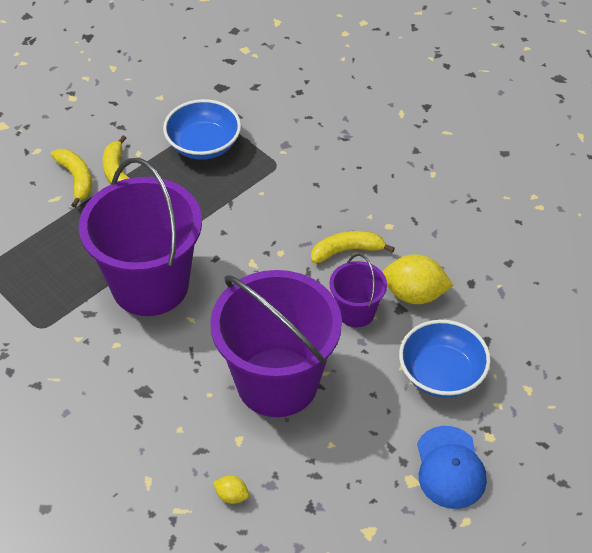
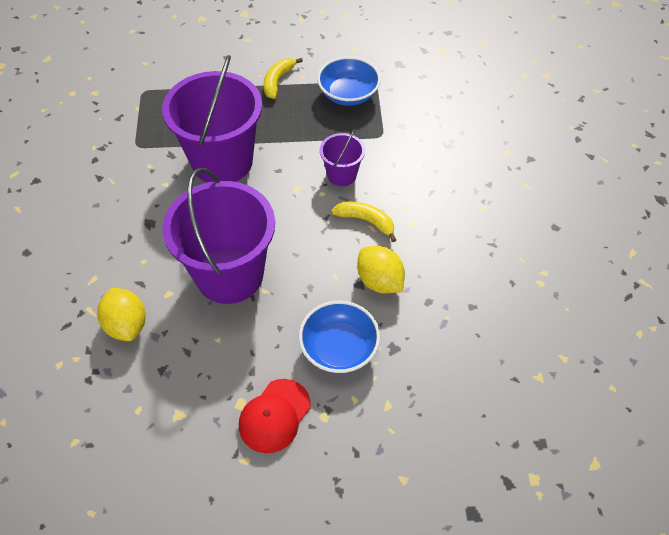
camera: 40 degrees right, 5 degrees up
yellow banana [51,149,92,208] -> none
yellow lemon [213,476,249,504] -> yellow lemon [97,288,146,341], size x2.05
purple bucket [329,254,387,327] -> purple bucket moved to [320,129,365,186]
blue cap [417,426,487,509] -> red cap [239,379,311,453]

